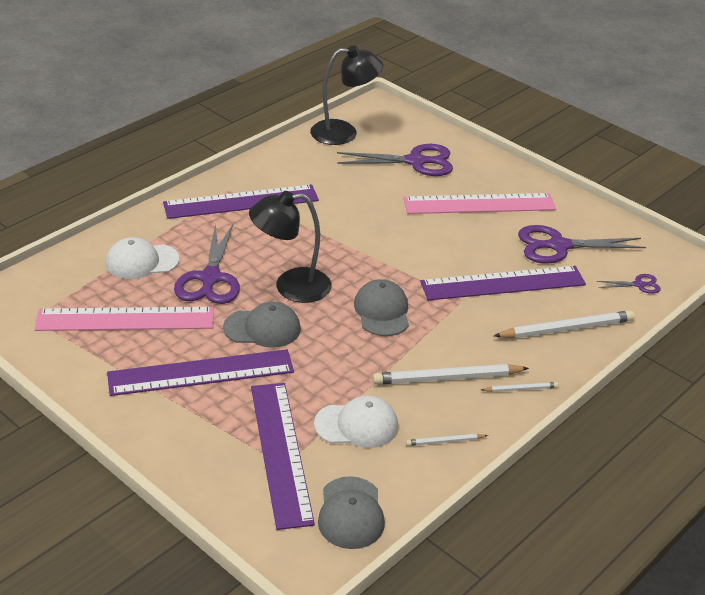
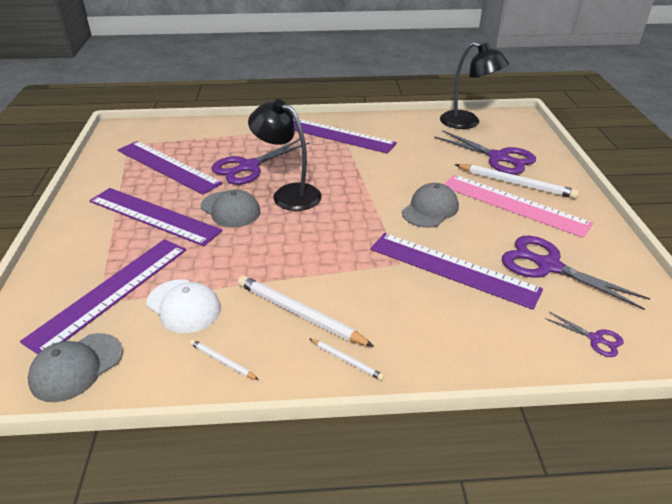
camera: 45 degrees right, 0 degrees up
pink ruler [35,307,214,331] -> purple ruler [118,141,223,195]
white cap [106,237,179,279] -> none
grey cap [354,279,409,336] -> grey cap moved to [402,183,459,228]
white pencil [494,310,635,338] -> white pencil moved to [455,164,579,199]

